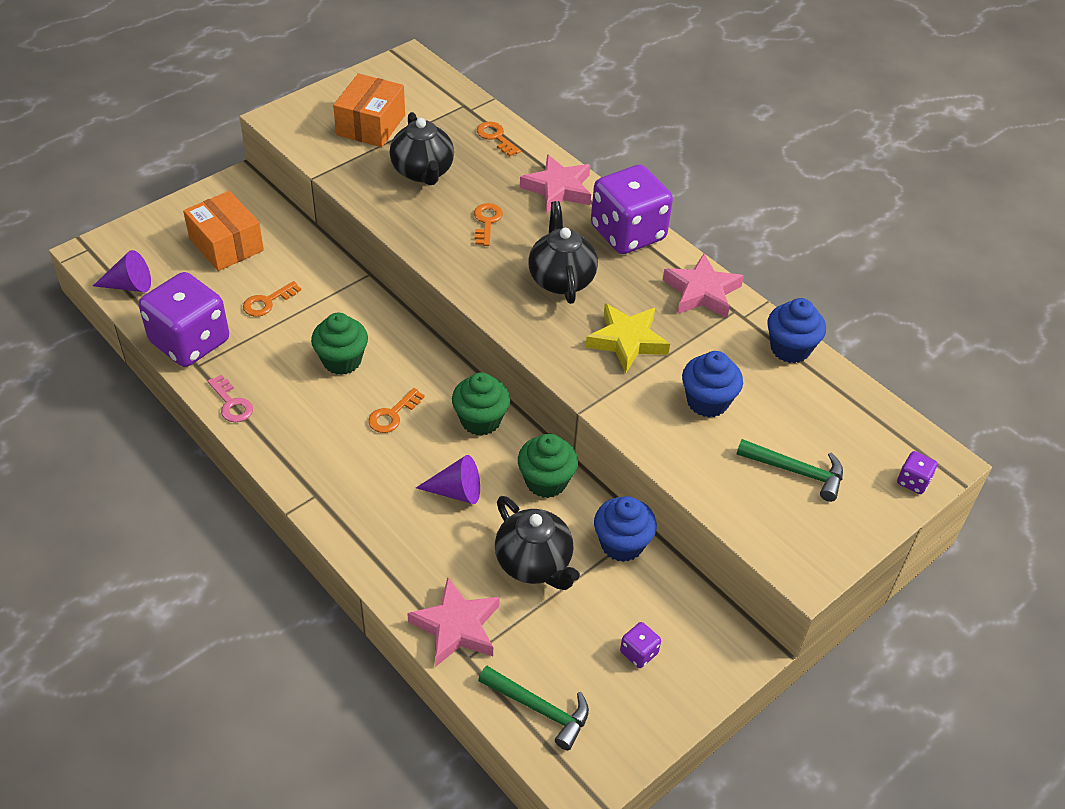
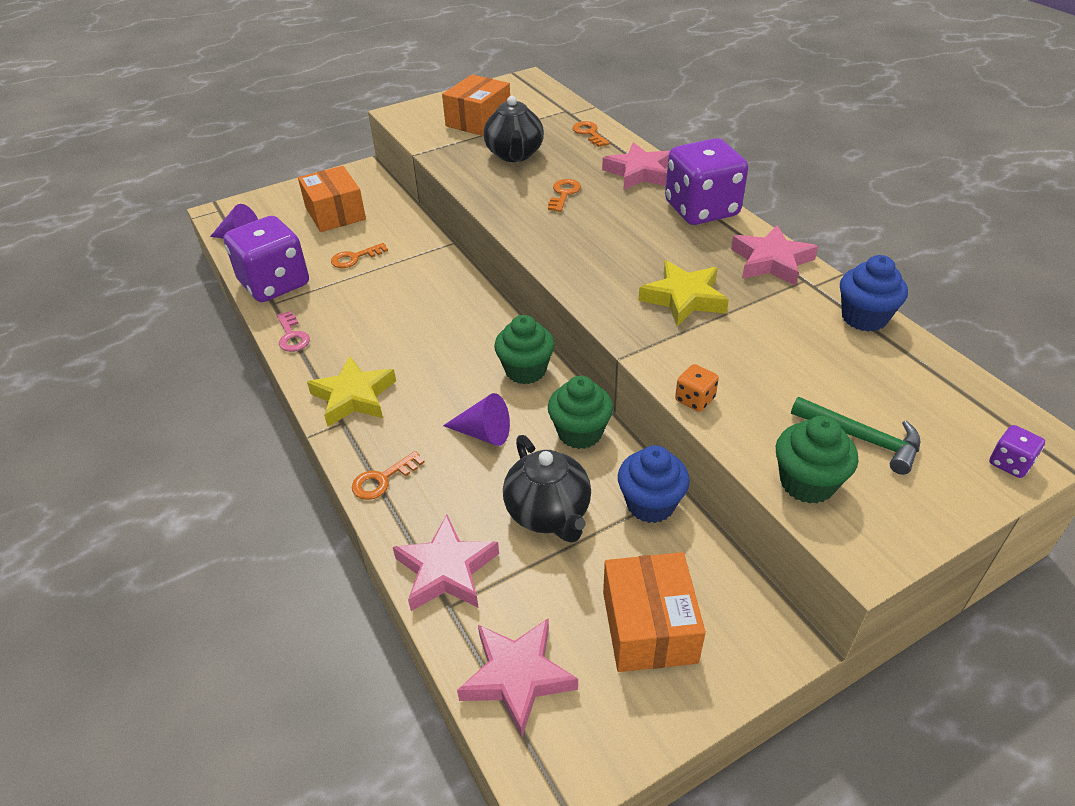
camera: 15 degrees right, 5 degrees down
green cupcake [311,313,368,375] -> green cupcake moved to [776,416,858,504]
orange key [368,388,425,433] -> orange key moved to [352,451,425,500]
green hammer [478,666,589,750] -> pink star [457,619,578,737]
black teapot [528,201,598,304] -> none
purple dice [620,622,661,668] -> orange box [603,552,706,672]
blue cupcake [682,351,743,417] -> none
none -> yellow star [307,356,396,427]
none -> orange dice [675,364,719,412]

